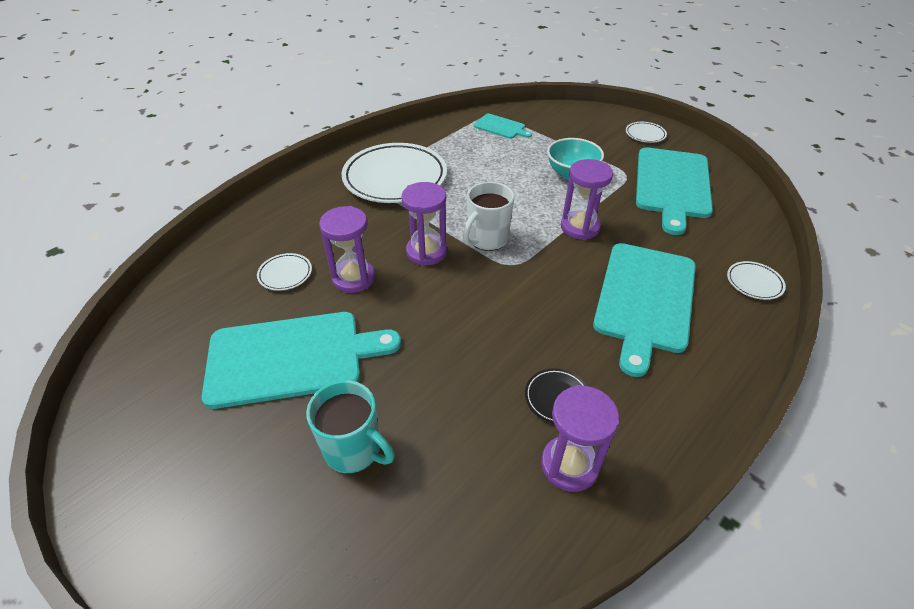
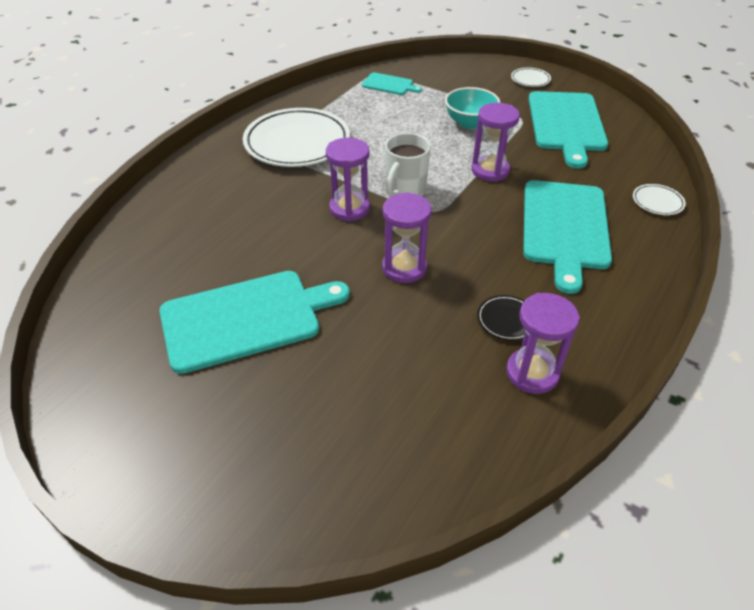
camera: 10 degrees left, 0 degrees up
white plate [257,253,312,291] -> none
turquoise mug [306,380,394,473] -> none
purple hourglass [319,206,375,293] -> purple hourglass moved to [382,192,432,283]

